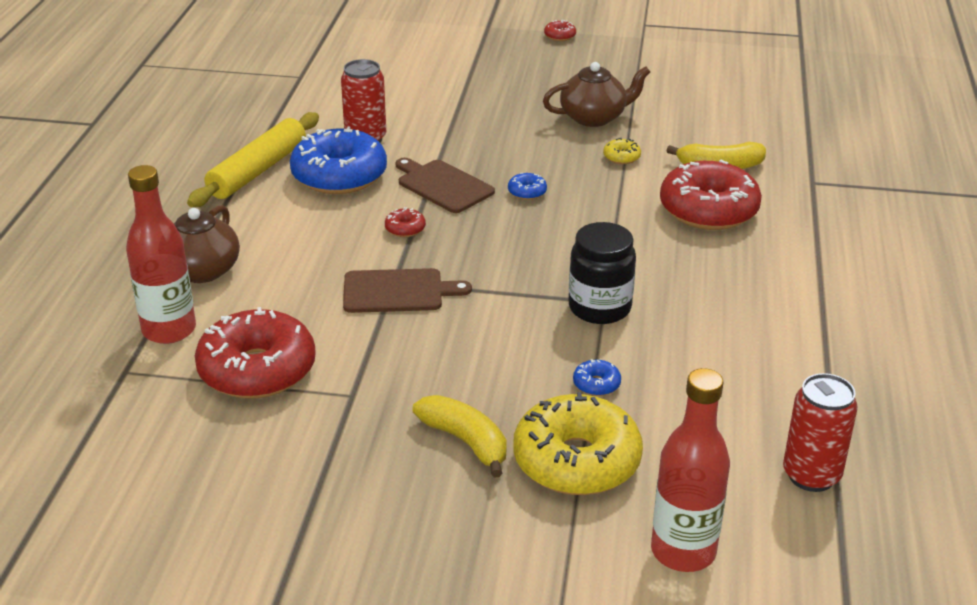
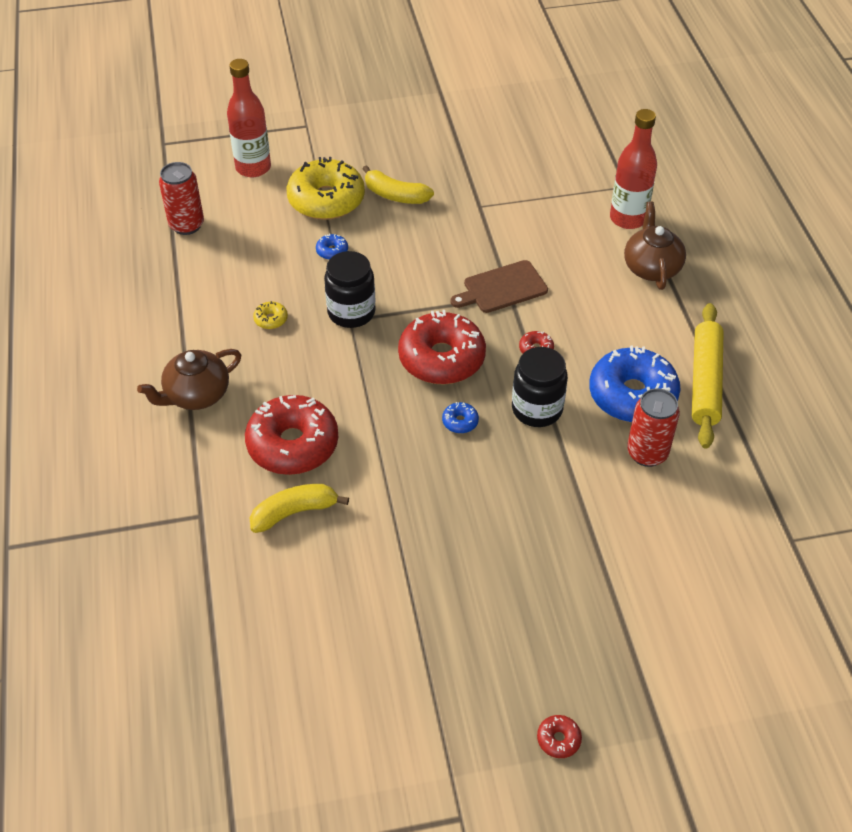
camera: 160 degrees right, 15 degrees up
red donut [195,307,316,399] -> red donut moved to [398,310,486,384]
brown cutting board [395,158,495,213] -> black jar [512,347,568,427]
brown teapot [543,62,650,127] -> brown teapot moved to [137,349,241,410]
yellow donut [603,138,641,164] -> yellow donut moved to [253,301,288,329]

